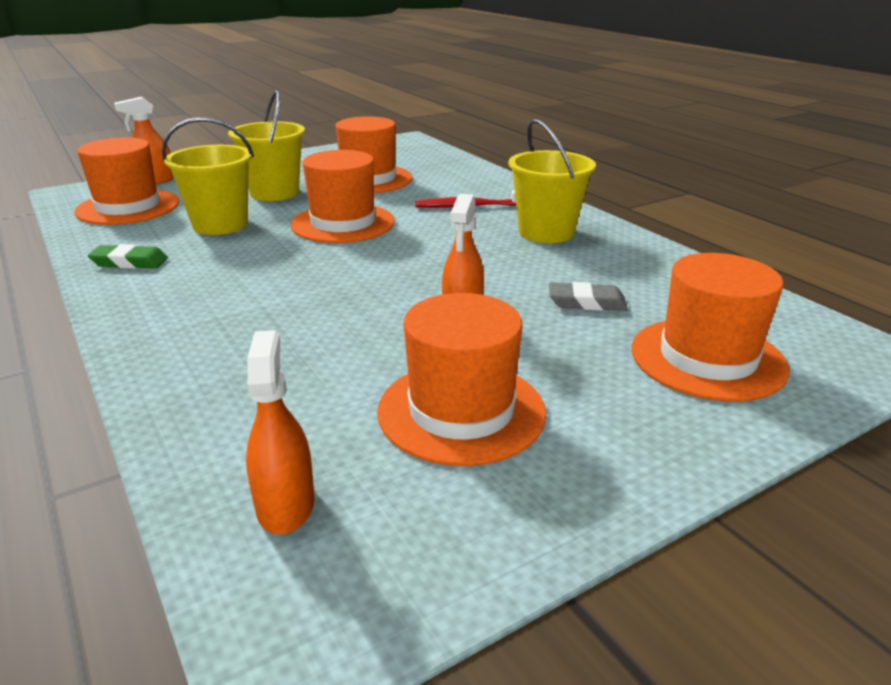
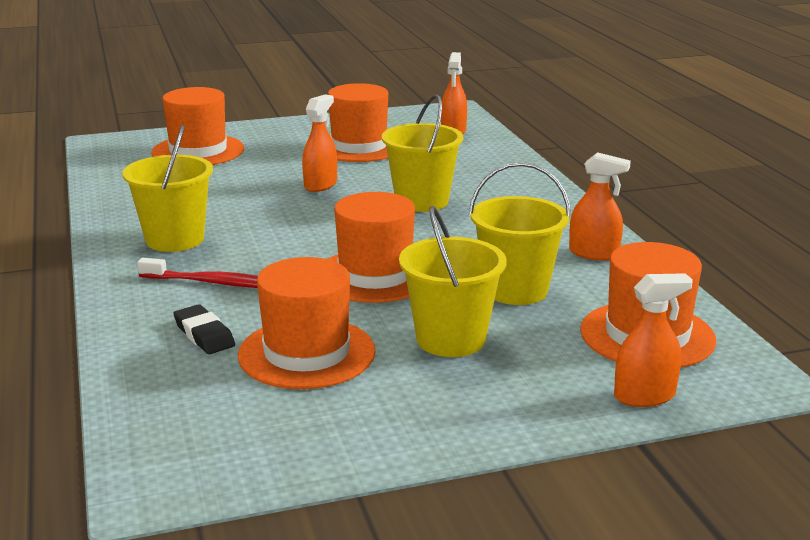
camera: 165 degrees left, 5 degrees down
green eraser [88,244,168,268] -> orange spray bottle [569,152,631,260]
grey eraser [549,282,628,311] -> none
none -> black eraser [173,304,235,354]
none -> yellow bucket [382,94,463,212]

